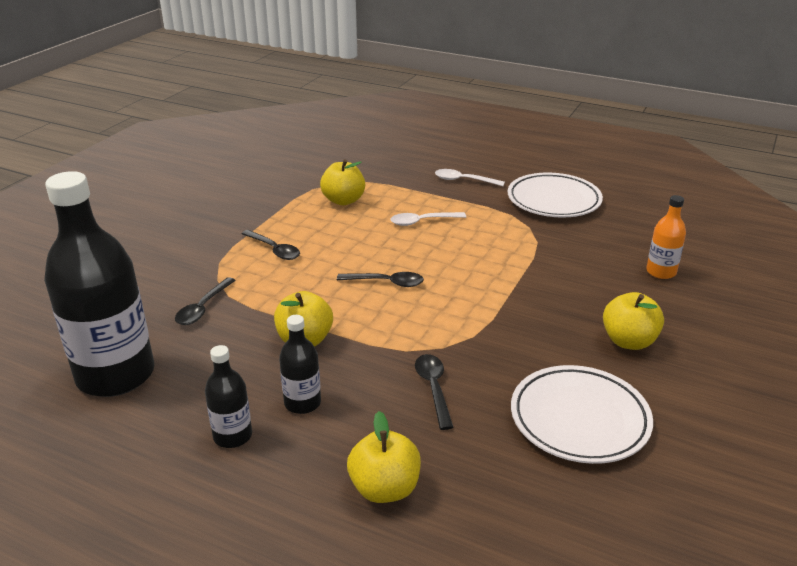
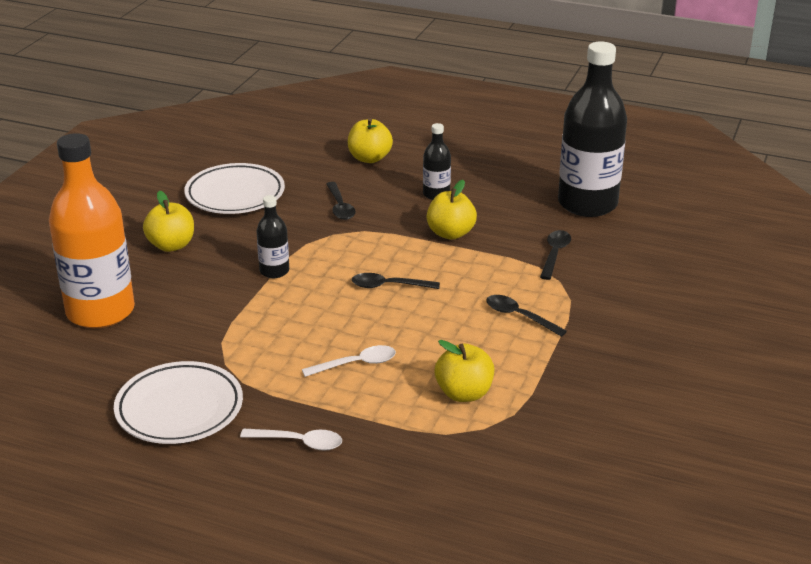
camera: 175 degrees right, 0 degrees up
black bottle [205,345,252,448] -> black bottle moved to [256,195,289,278]
orange bottle [646,195,686,279] -> orange bottle [49,133,135,328], size x2.17

